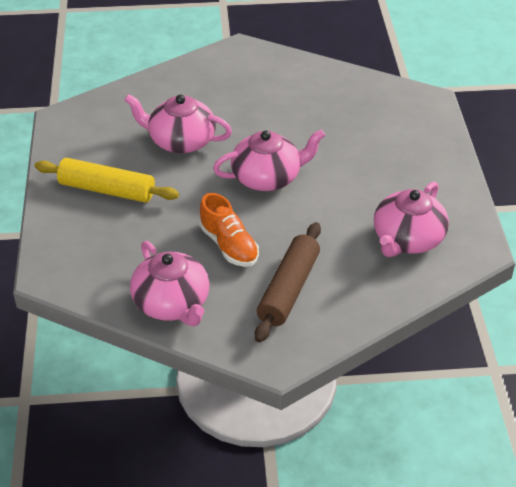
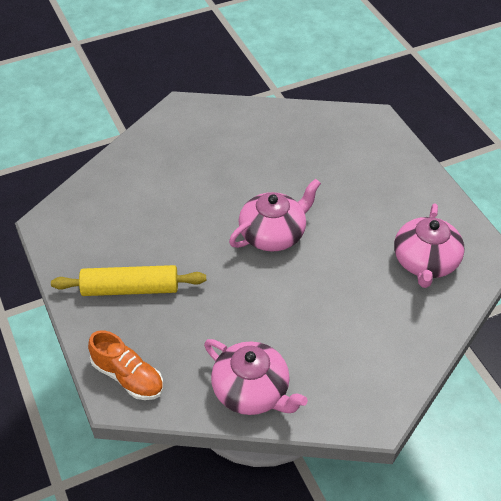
camera: 20 degrees left, 5 degrees up
pink teapot [125,94,232,153] -> none
orange shoe [199,193,259,267] -> orange shoe moved to [88,330,163,400]
brown rolling pin [255,222,321,343] -> none

